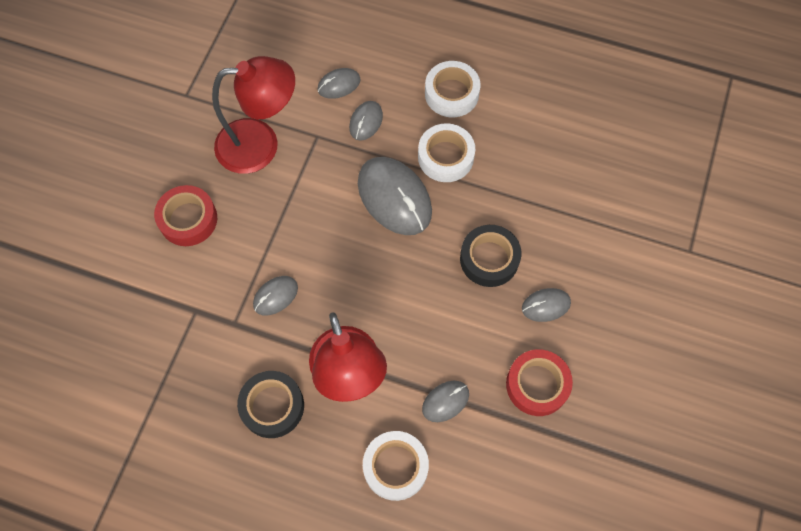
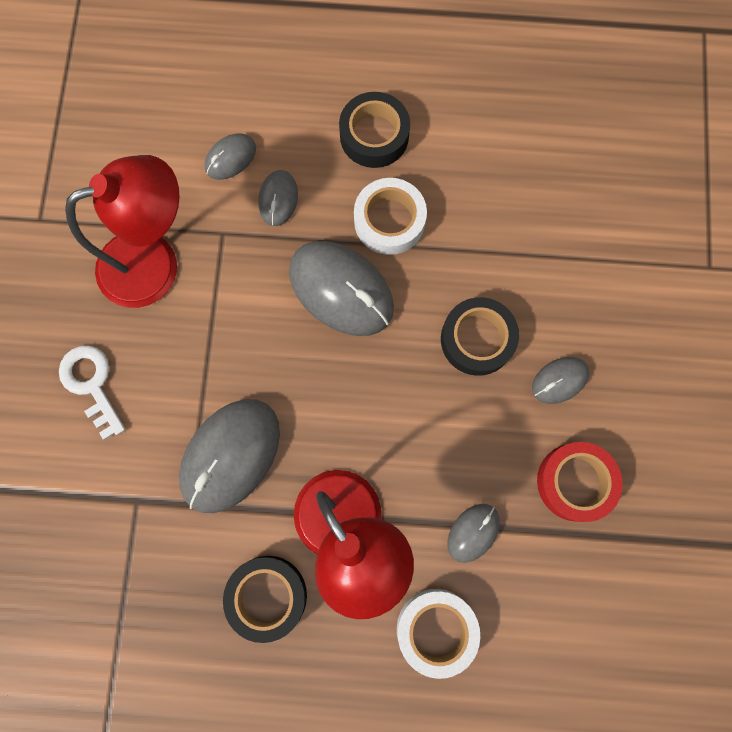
camera: 15 degrees left, 10 degrees up
red tape [154,185,217,246] -> white key [59,345,126,440]
grey mouse [253,276,298,315] -> grey mouse [179,399,280,513], size x1.96
white tape [425,61,481,117] -> black tape [339,92,410,168]

